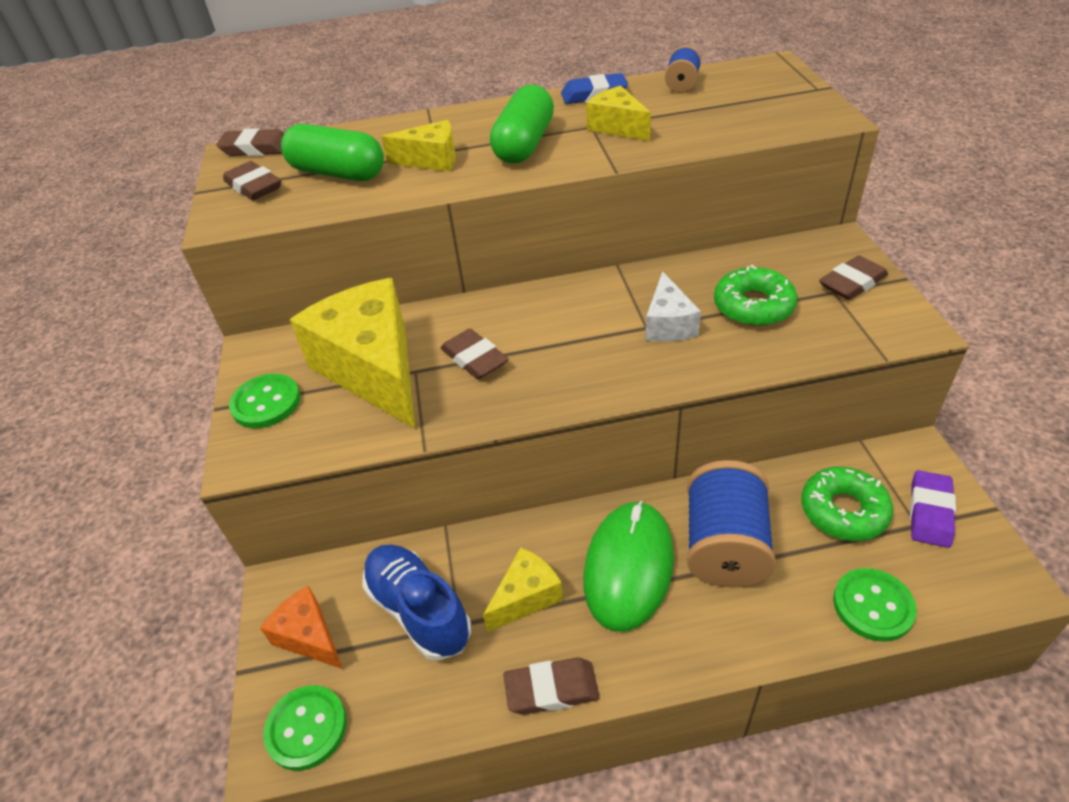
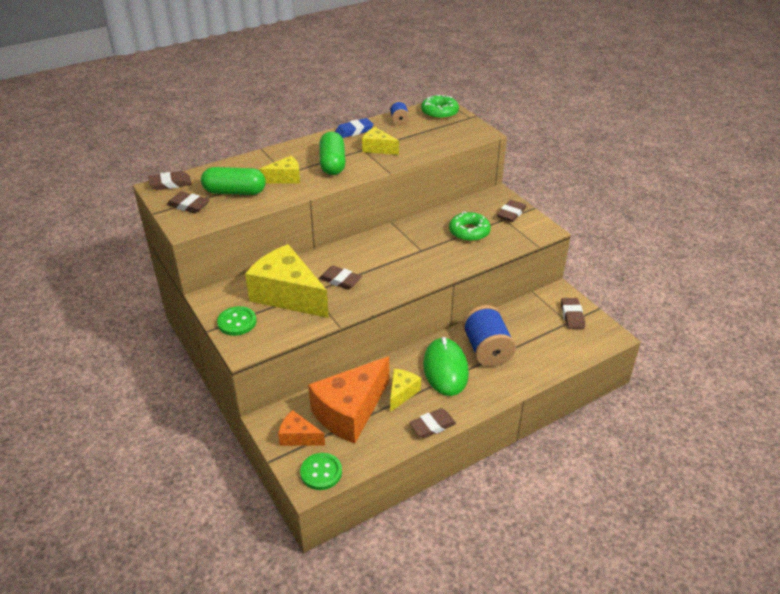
camera: 25 degrees left, 5 degrees down
blue shoe [362,545,471,661] -> orange cheese [308,356,389,444]
white cheese [645,271,701,342] -> none
green donut [801,467,893,541] -> green donut moved to [421,95,459,119]
green button [833,568,917,642] -> none
purple eraser [910,470,956,548] -> brown eraser [561,298,585,329]

